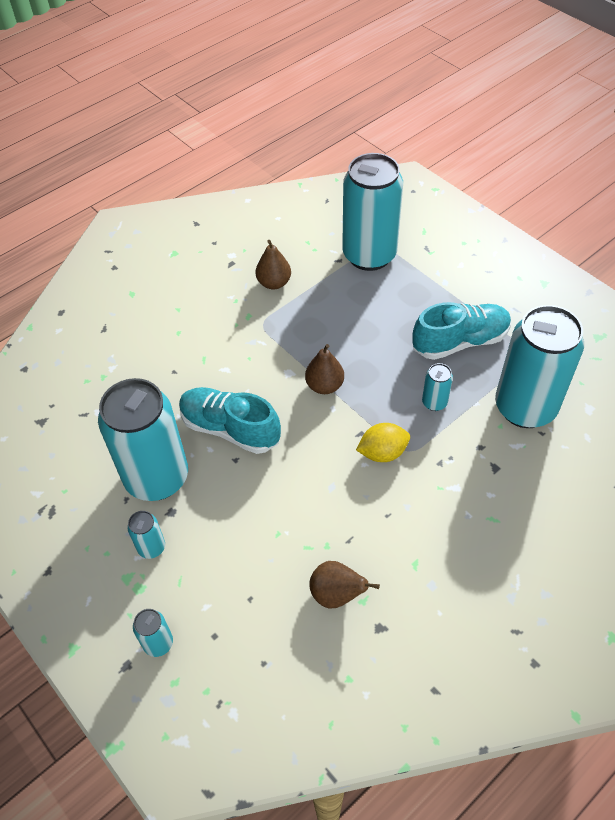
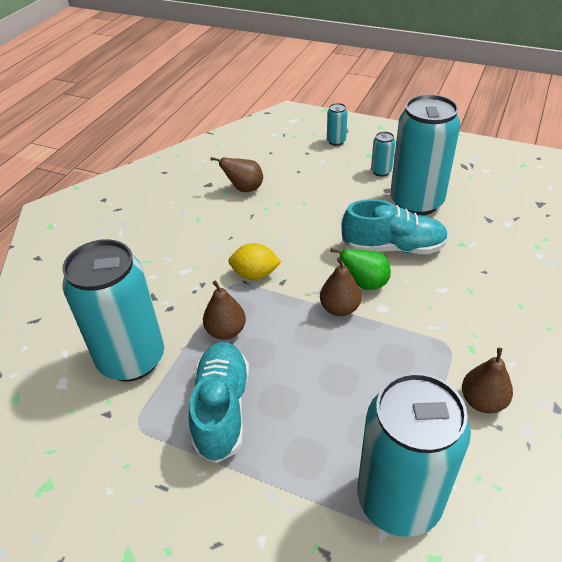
camera: 155 degrees right, 10 degrees down
yellow lemon [356,423,410,462] -> yellow lemon turned 45 degrees clockwise [228,243,281,280]
turquoise shoe [412,302,511,360] -> turquoise shoe turned 135 degrees clockwise [189,342,249,463]
turquoise can [422,363,453,411] -> brown pear [203,281,246,340]
none -> green pear [331,248,391,290]

